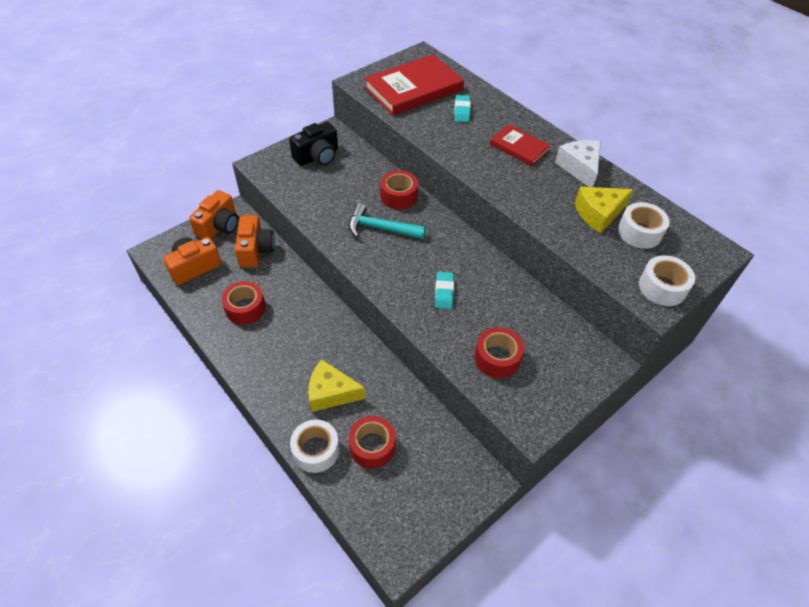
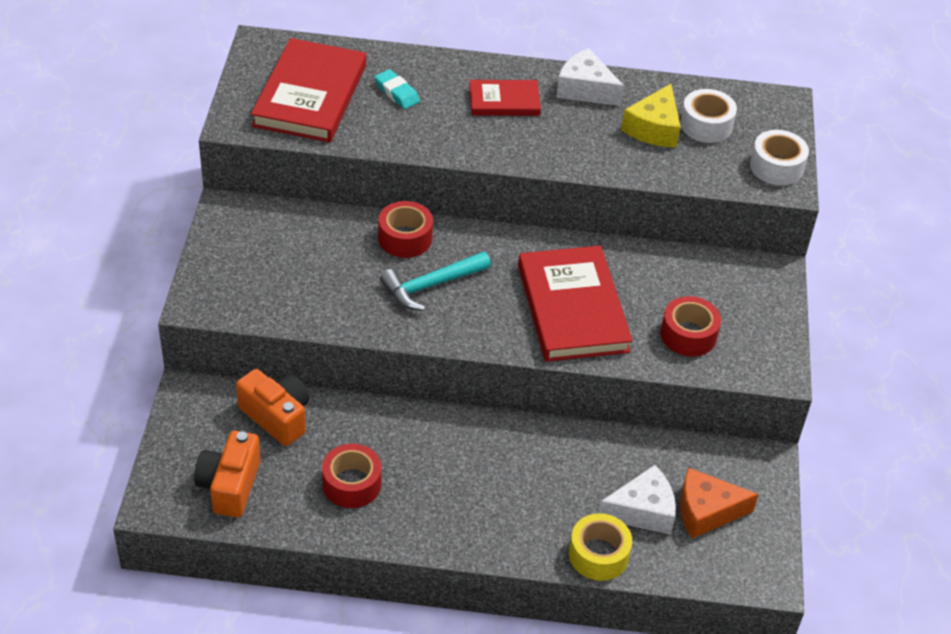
camera: 45 degrees left, 5 degrees down
orange camera [189,190,239,239] -> none
black camera [289,122,338,166] -> none
white tape [290,420,339,473] -> yellow tape [569,513,632,581]
yellow cheese [308,359,366,412] -> none
red tape [348,416,396,469] -> white cheese [599,465,676,535]
turquoise eraser [435,272,454,309] -> red book [518,246,633,362]
none -> orange cheese [680,468,759,539]

